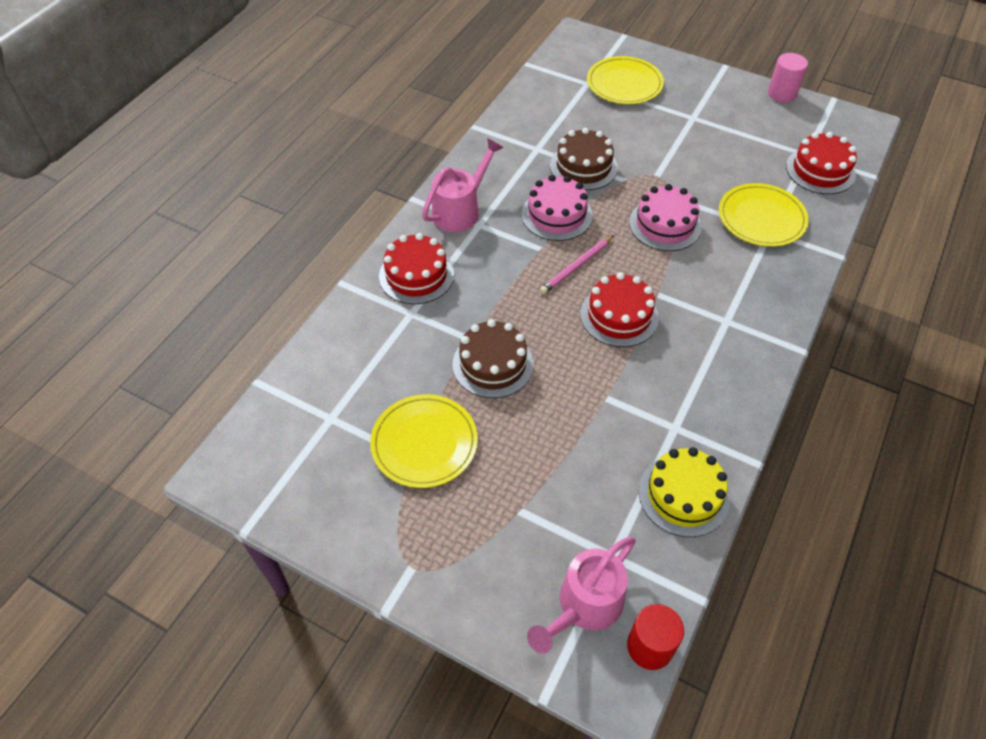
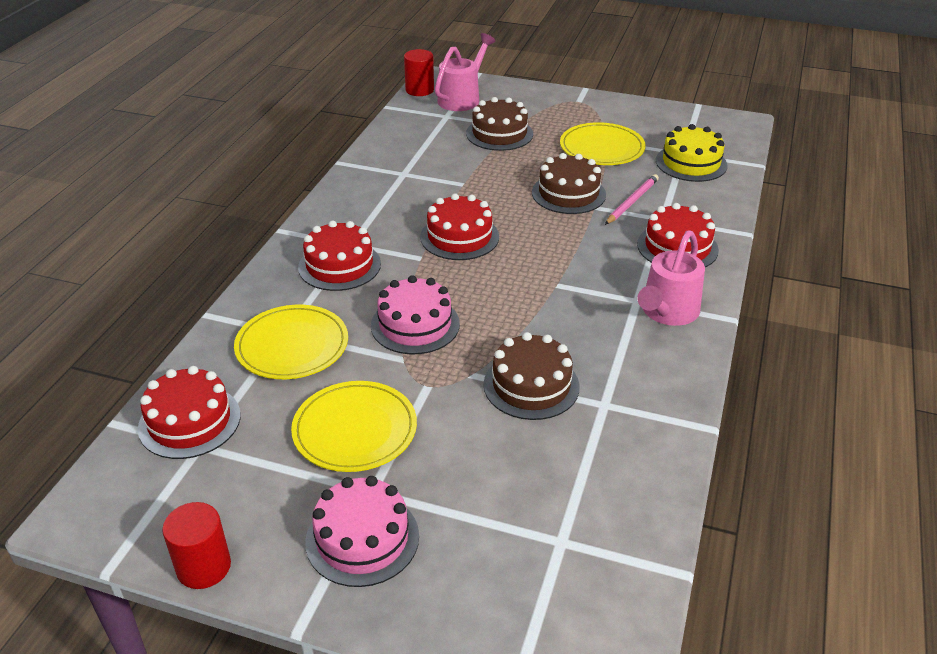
camera: 170 degrees right, 15 degrees down
pink cake [522,175,593,241] -> pink cake moved to [305,476,419,587]
pink pencil [540,235,614,294] -> pink pencil moved to [605,174,659,225]
yellow plate [587,56,664,104] -> yellow plate moved to [291,381,417,472]
yellow cake [639,447,730,537] -> yellow cake moved to [656,124,727,182]
pink cylinder [768,53,808,103] -> red cylinder [162,502,231,589]
none -> red cake [298,220,381,291]
none -> brown cake [466,97,533,151]

